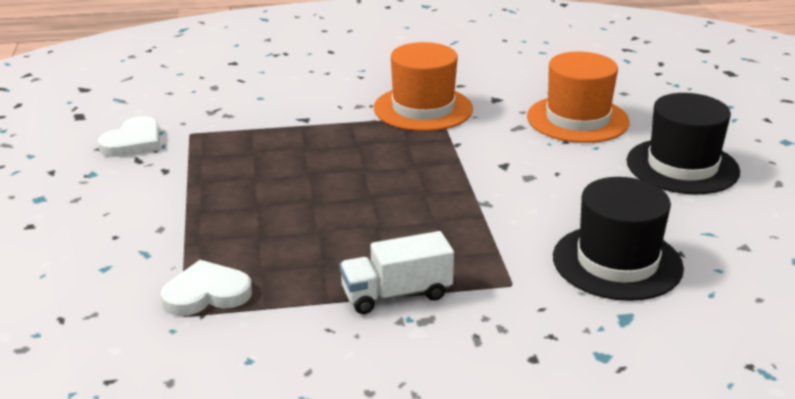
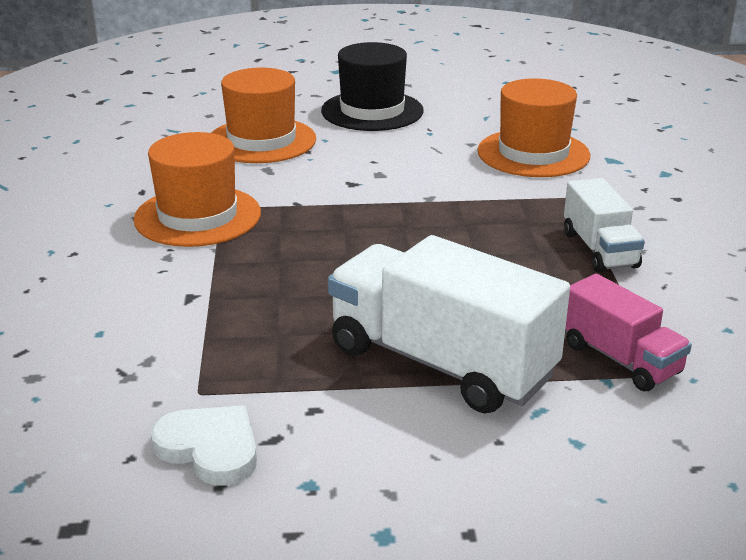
camera: 85 degrees left, 0 degrees up
white heart [161,260,252,316] -> pink truck [565,274,692,391]
black hat [553,177,684,301] -> orange hat [477,78,590,177]
none -> white truck [328,235,570,414]

